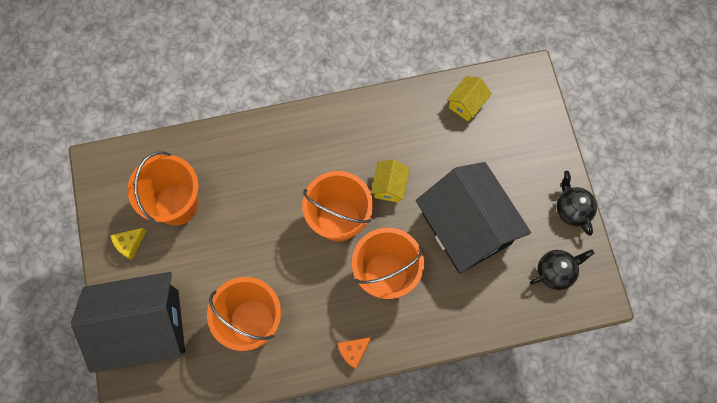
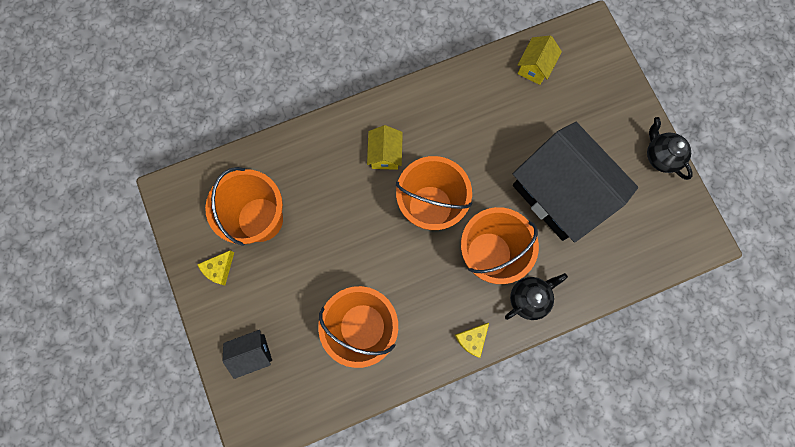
camera: 10 degrees left, 5 degrees up
black house [71,272,185,373] -> black house [223,330,272,379], size x0.42
orange cheese [337,337,371,369] -> yellow cheese [455,323,489,358]
yellow house [371,159,410,203] -> yellow house moved to [367,125,403,170]
black teapot [530,249,594,290] -> black teapot moved to [505,273,568,320]

